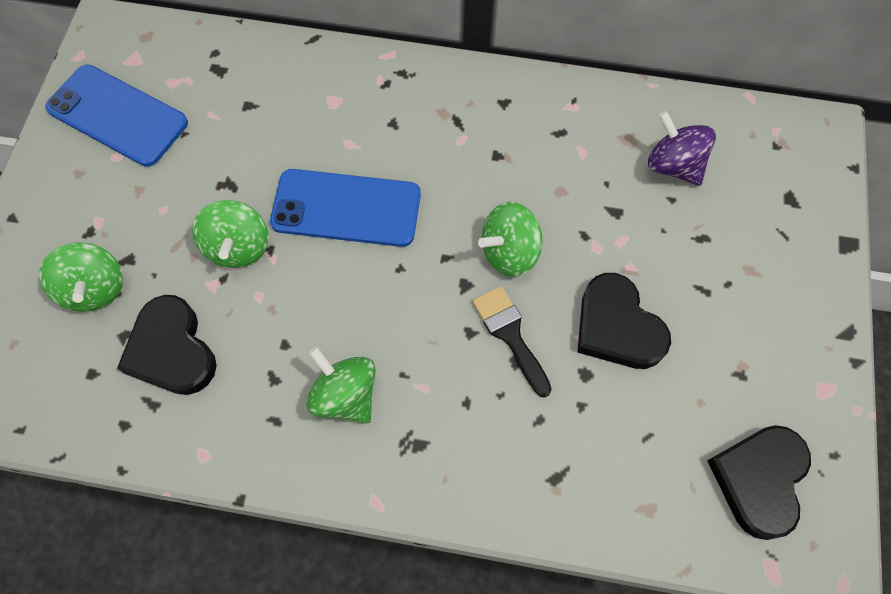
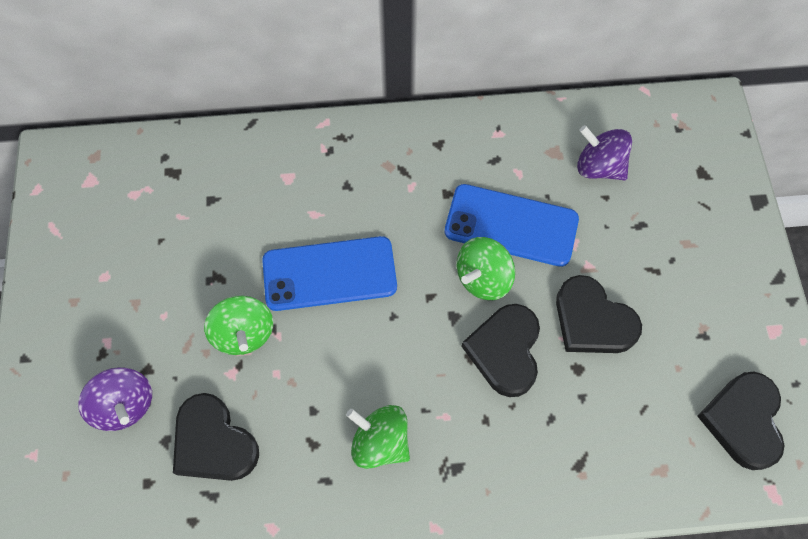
camera: 15 degrees left, 0 degrees up
green spinning top [39,242,123,312] -> purple spinning top [78,367,152,431]
blue phone [45,64,188,167] -> blue phone moved to [444,184,579,267]
black brush [473,286,552,398] -> black heart [461,304,540,397]

